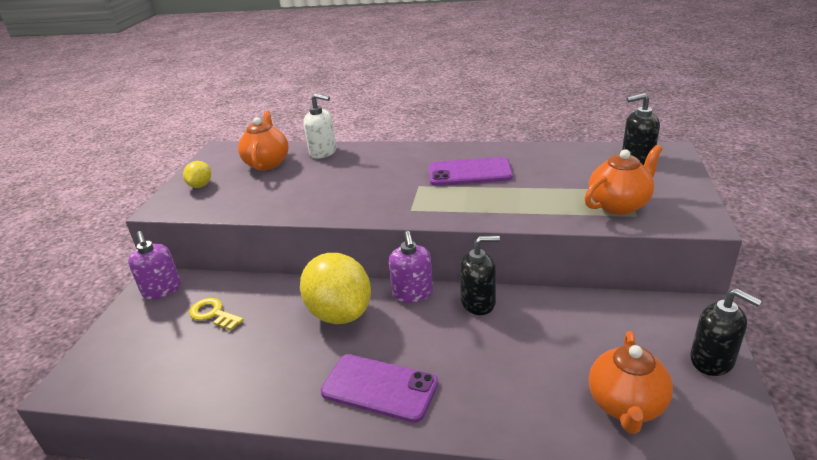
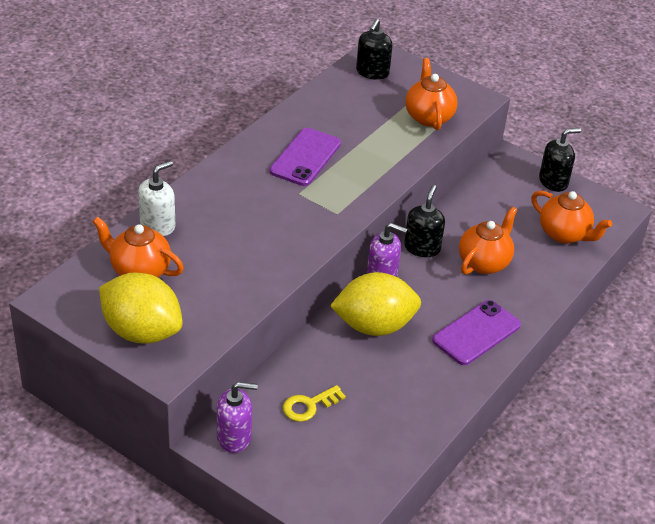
camera: 70 degrees left, 10 degrees up
yellow lemon [183,161,211,188] -> yellow lemon [99,273,183,344], size x2.13
none -> orange teapot [459,207,517,275]

